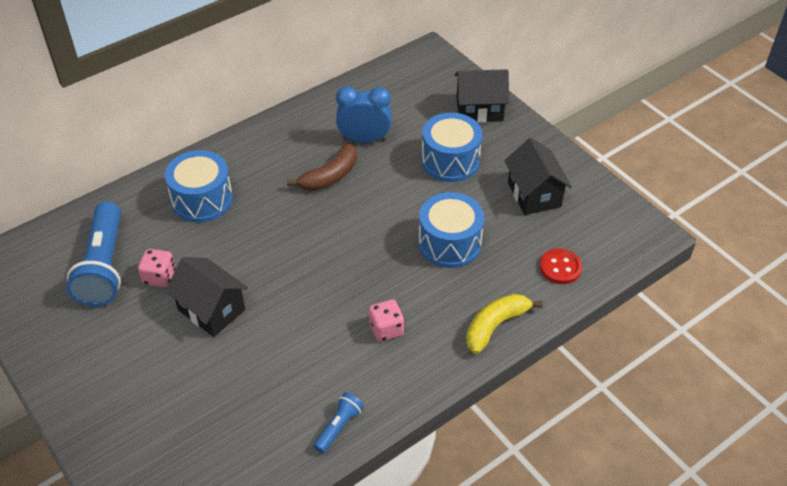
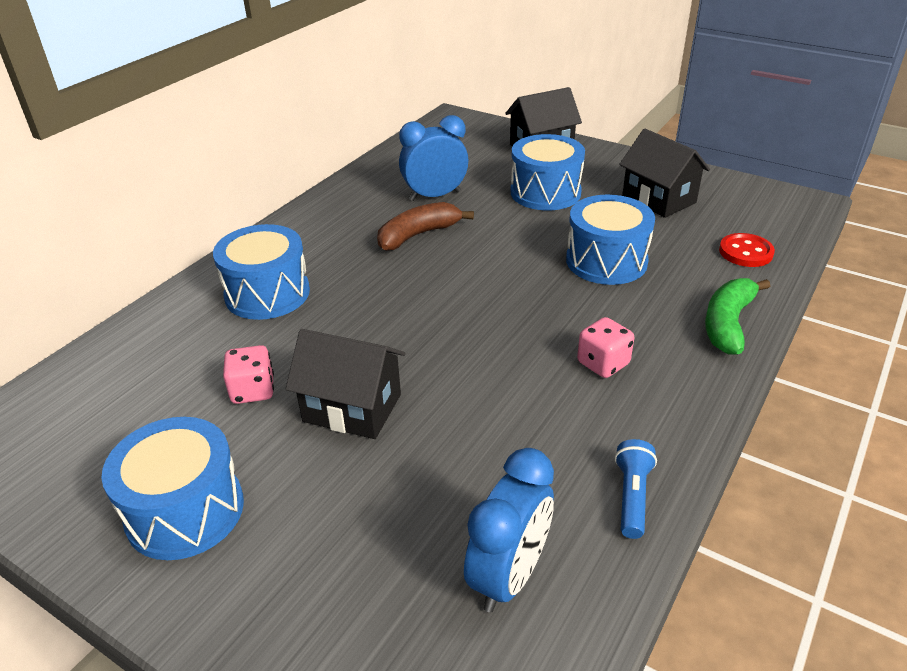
camera: 20 degrees left, 10 degrees down
blue flashlight [67,201,121,306] -> none
brown banana [287,143,357,191] -> brown banana turned 150 degrees counterclockwise [377,202,474,251]
yellow banana [466,294,543,354] -> green banana [705,278,770,354]
none -> blue drum [102,417,244,560]
none -> blue clock [464,448,554,612]

